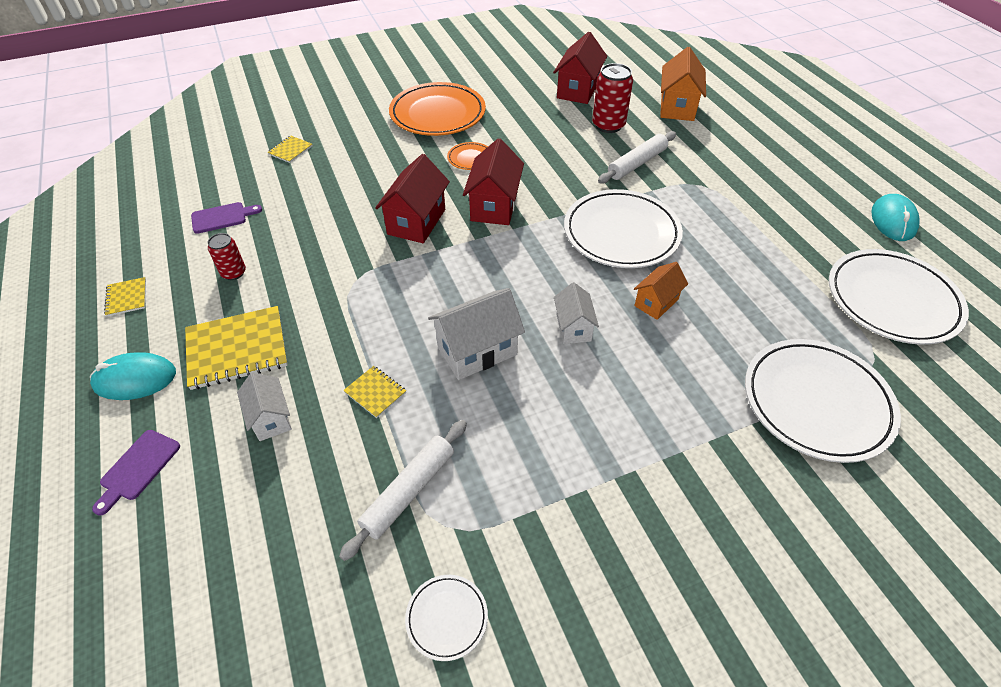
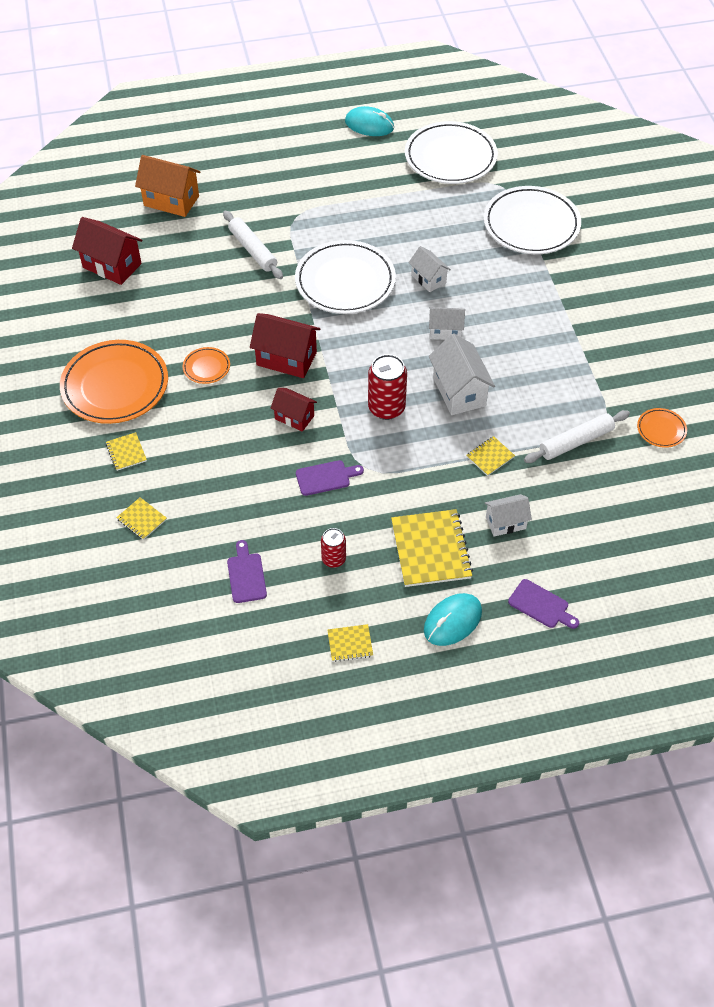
camera: 80 degrees left, 5 degrees up
turquoise mouse [90,352,176,400] -> turquoise mouse turned 45 degrees clockwise [424,593,482,646]
white rolling pin [339,420,467,561] -> white rolling pin turned 75 degrees counterclockwise [524,410,630,463]
red house [375,154,450,243] -> red house [270,388,317,432], size x0.62
white plate [405,575,488,661] -> orange plate [637,408,687,448]
red can [592,63,633,133] -> red can moved to [368,354,407,420]
orange house [634,262,688,320] -> white house [409,246,451,292]
none -> yellow notebook [106,432,147,471]
none -> purple cutting board [296,460,364,496]

